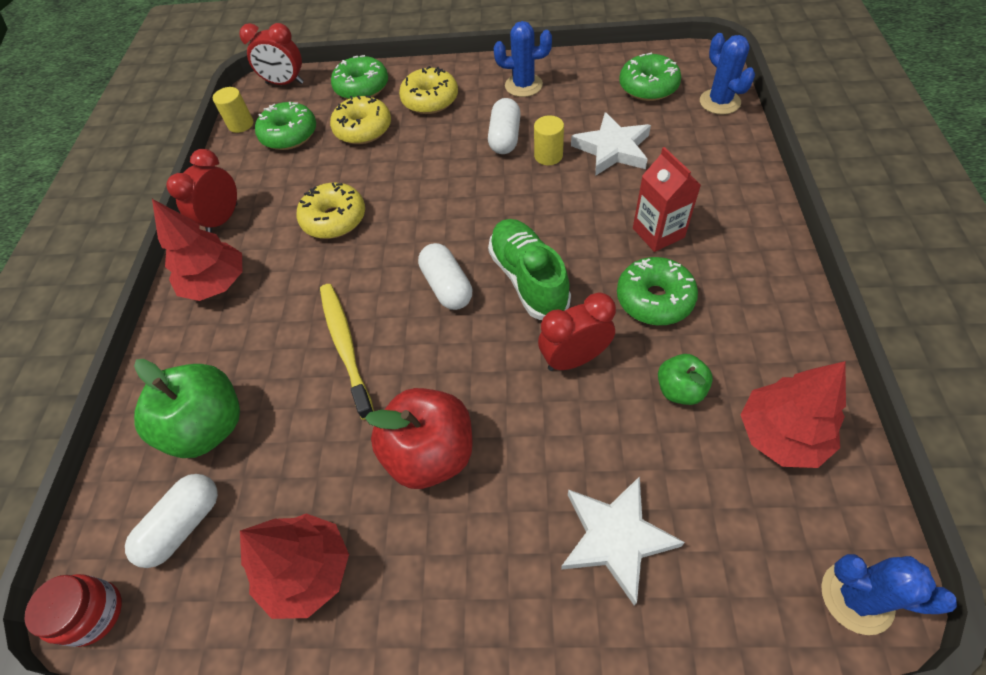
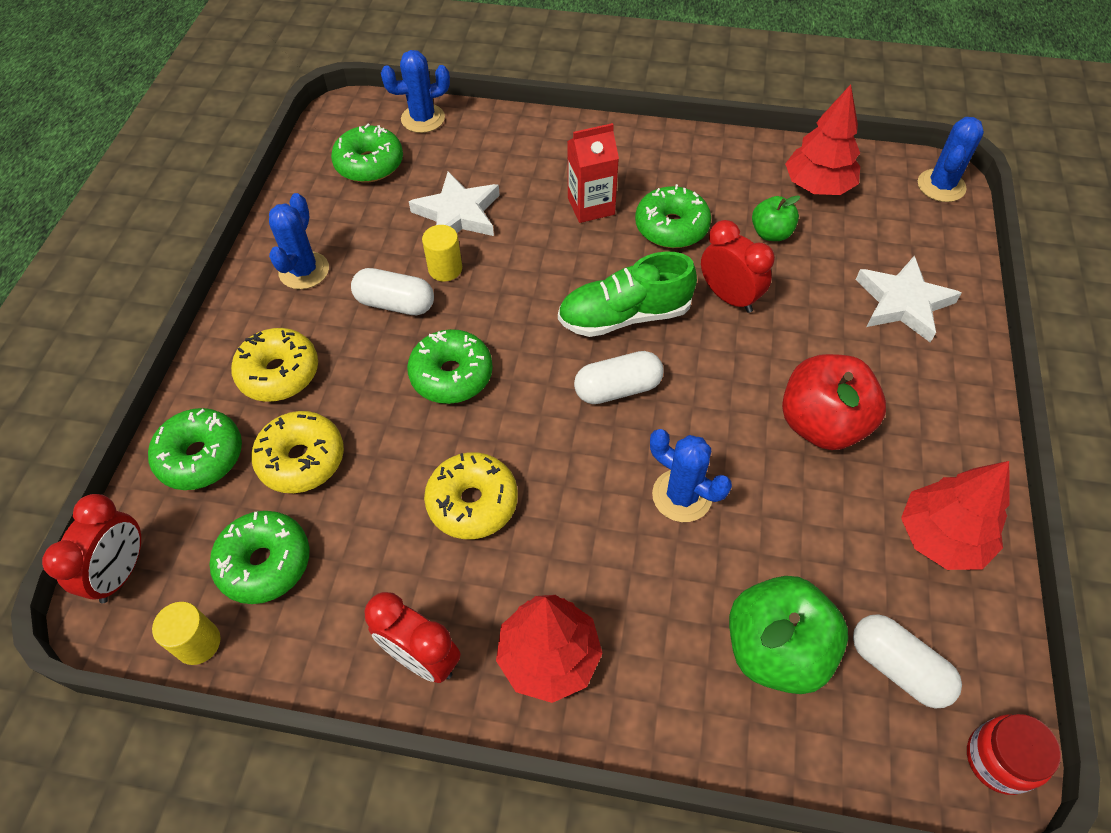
camera: 85 degrees left, 0 degrees up
yellow toothbrush [320,284,374,420] -> blue cactus [650,429,732,522]
red clock [538,292,616,371] -> red clock turned 150 degrees clockwise [701,220,775,313]
none -> green donut [407,329,493,404]

